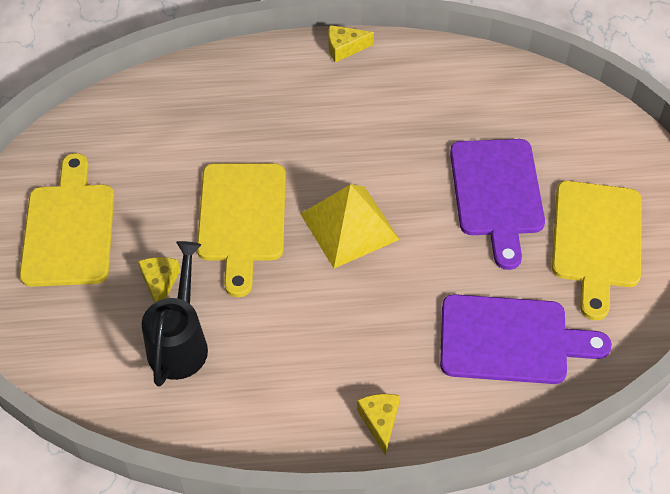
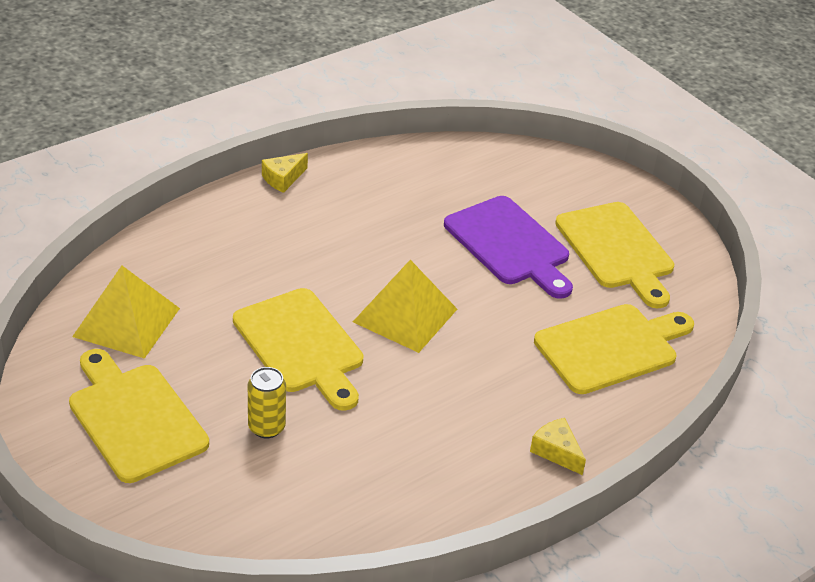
camera: 35 degrees left, 15 degrees down
yellow cheese [138,257,180,303] -> yellow can [248,367,286,438]
black watering can [142,241,208,387] -> none
purple cutting board [440,294,612,384] -> yellow cutting board [534,304,694,394]
none -> yellow pyramid [72,266,180,359]

